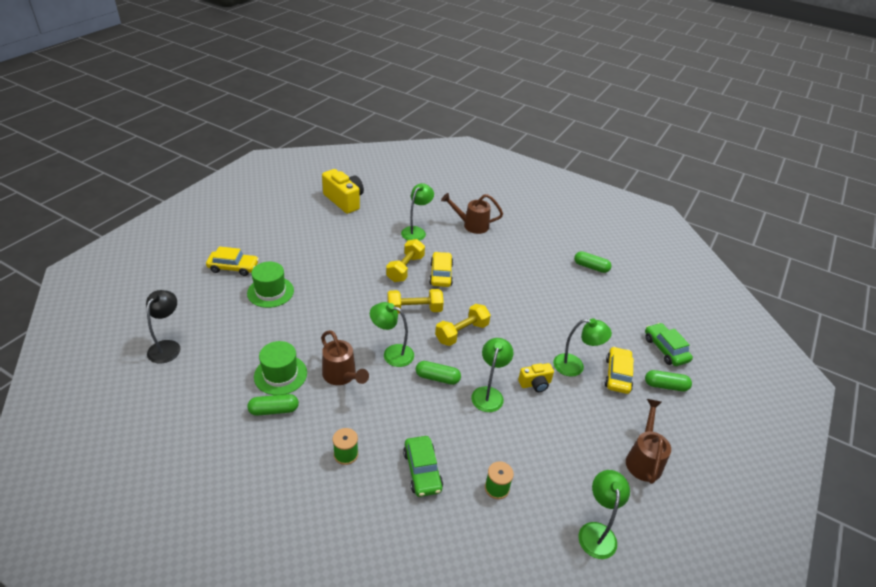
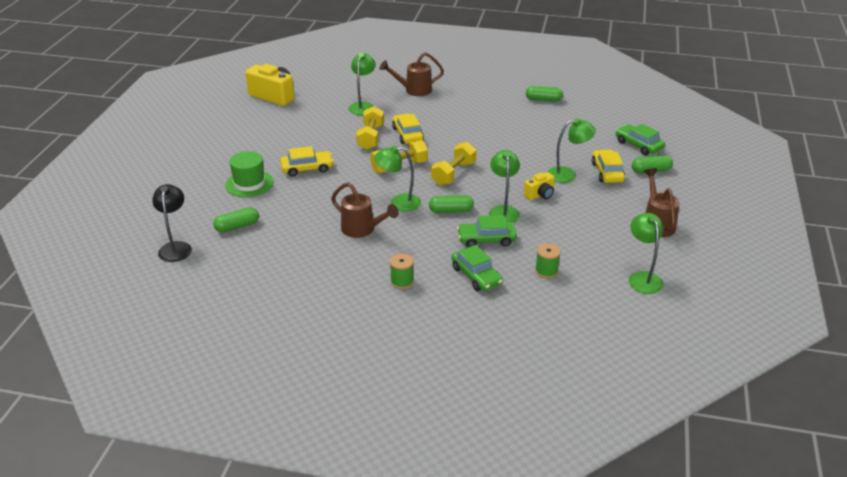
camera: 15 degrees left, 5 degrees down
yellow car [206,246,259,276] -> yellow car moved to [280,146,334,176]
green capsule [247,394,299,416] -> green capsule moved to [213,207,259,232]
green hat [254,341,307,395] -> none
none -> green car [457,215,517,247]

